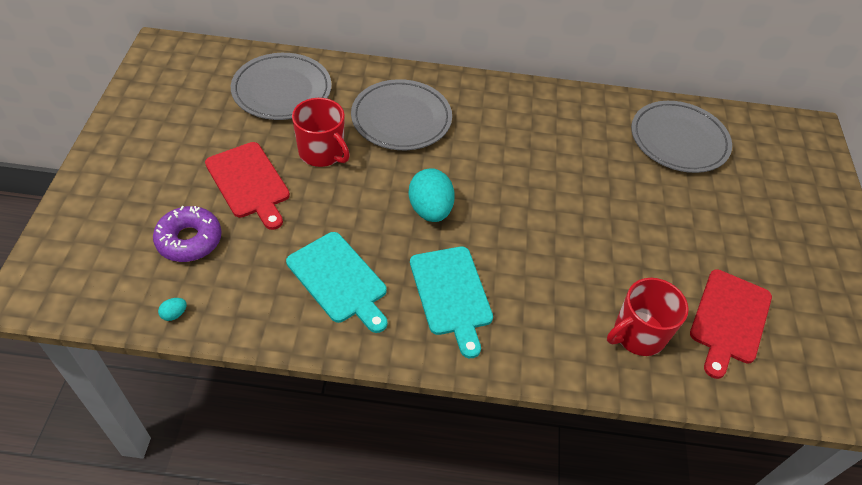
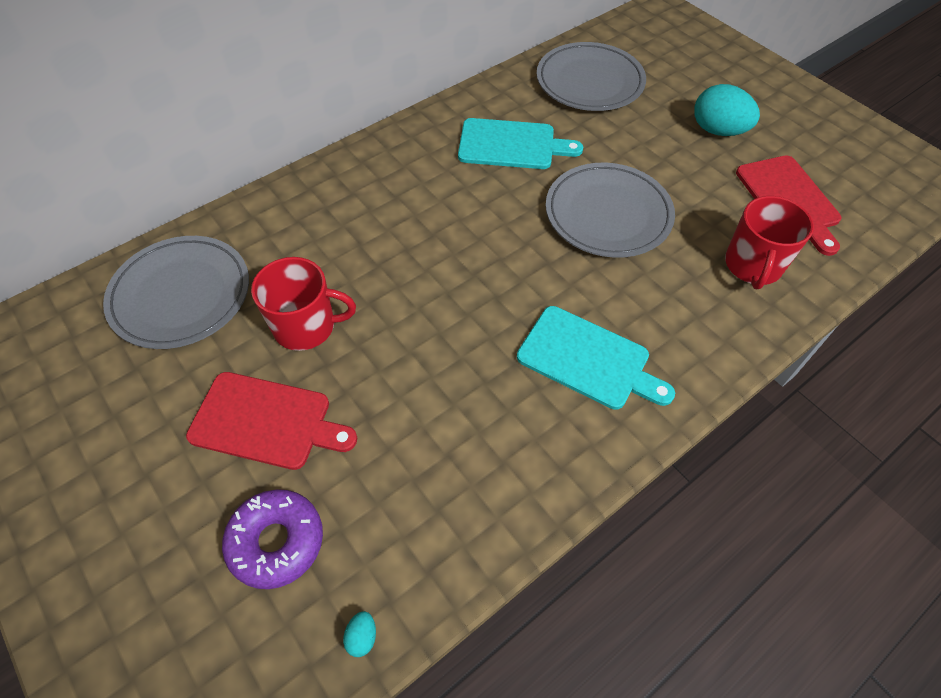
camera: 40 degrees left, 5 degrees up
turquoise cutting board [286,232,387,333] -> turquoise cutting board moved to [458,118,583,169]
grey plate [351,79,452,150] -> grey plate moved to [546,163,675,258]
turquoise egg [409,168,455,222] -> turquoise egg moved to [694,84,760,136]

